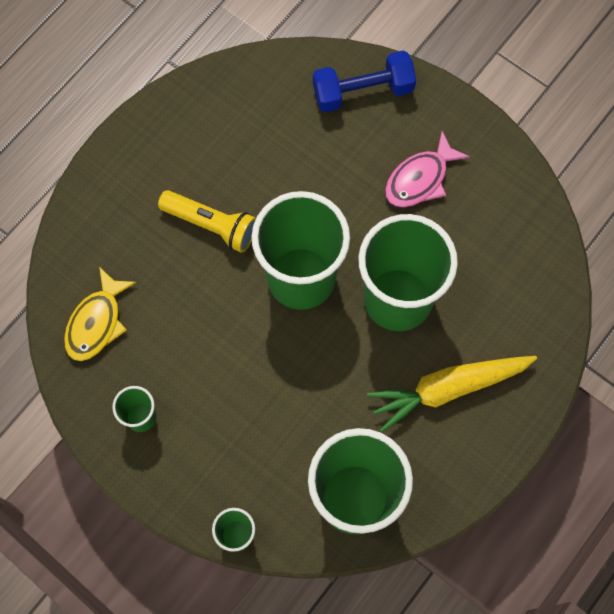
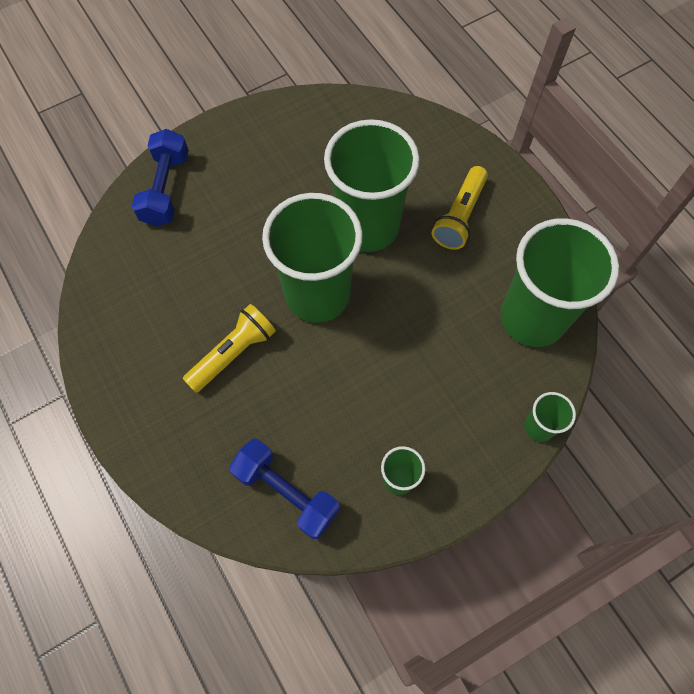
camera: 70 degrees left, 5 degrees down
yellow fish [64,267,136,361] -> blue dumbbell [229,439,340,539]
yellow carrot [367,356,537,432] -> yellow flashlight [432,166,488,250]
pink fish [385,131,470,207] -> none

